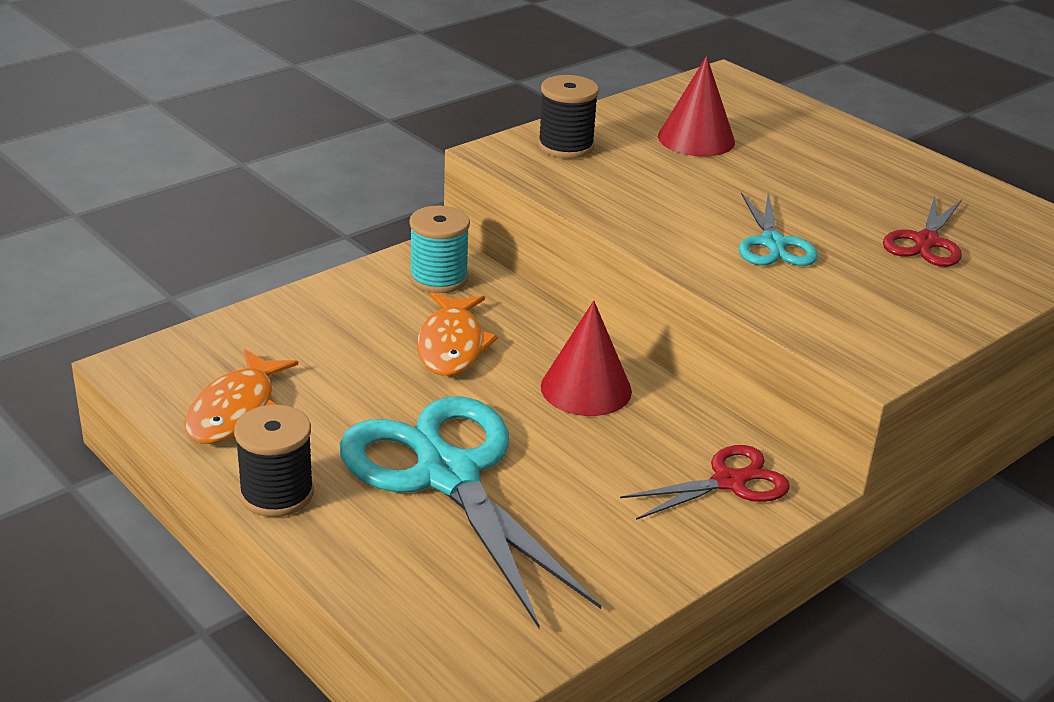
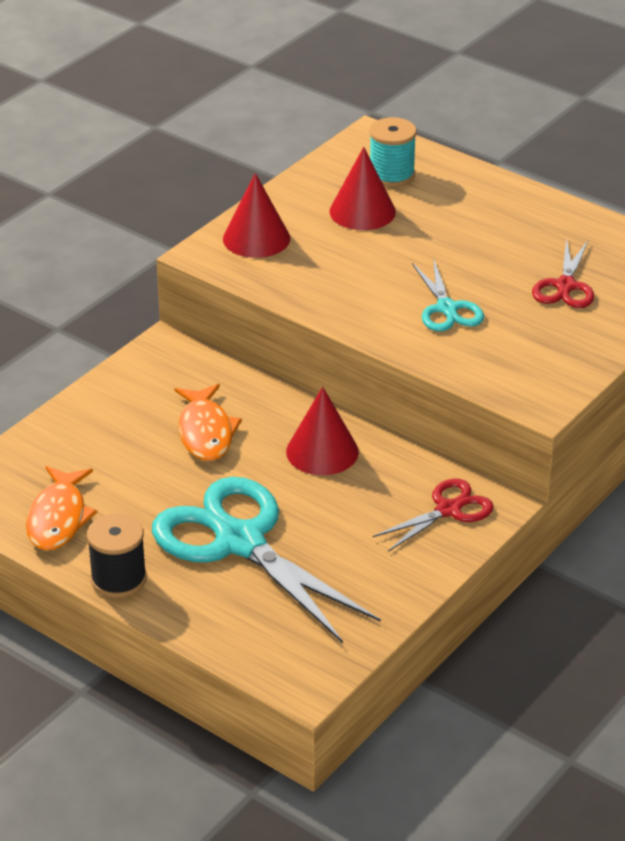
camera: 10 degrees left, 5 degrees up
turquoise spool [409,205,470,293] -> turquoise spool moved to [370,117,417,187]
black spool [538,75,599,158] -> red cone [223,173,290,258]

